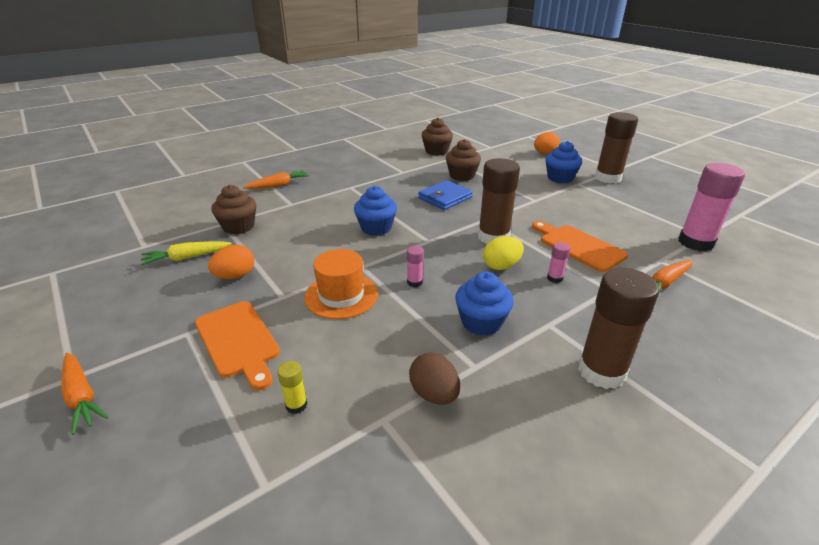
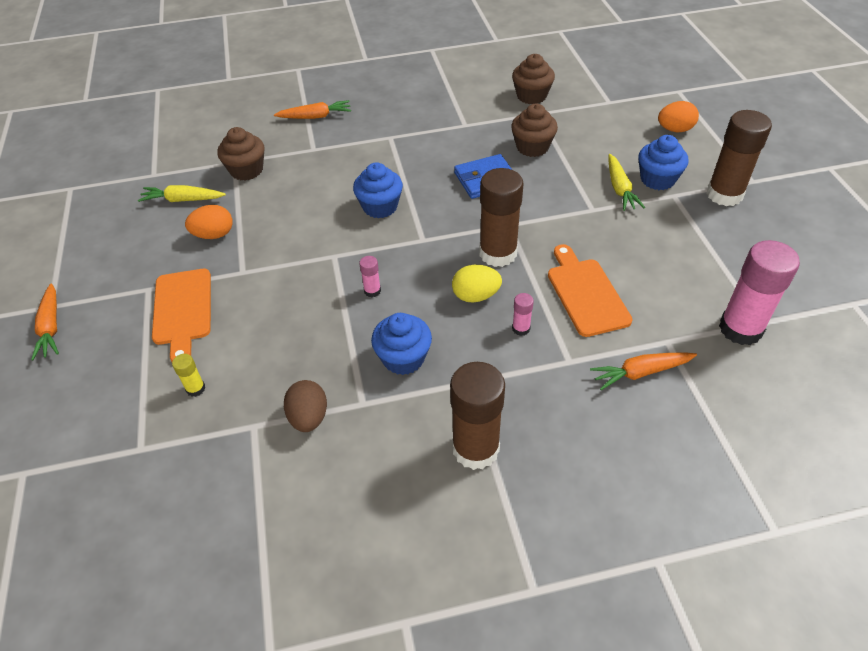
camera: 25 degrees right, 15 degrees up
orange hat [304,249,378,319] -> none
none -> yellow carrot [608,154,645,211]

